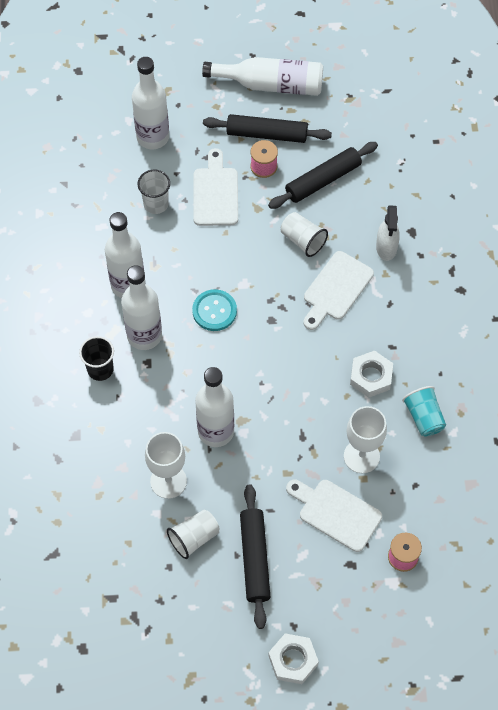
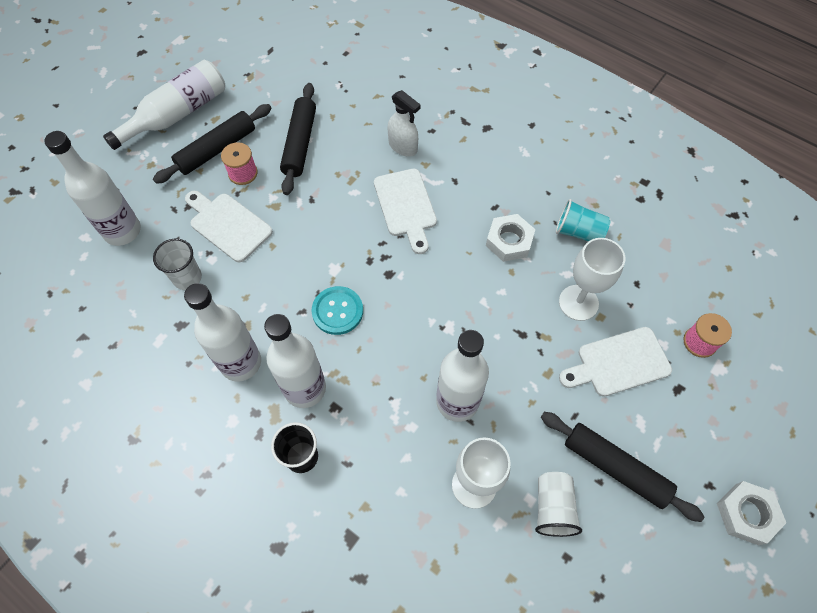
camera: 50 degrees left, 0 degrees up
white cup [281,212,328,257] -> none

